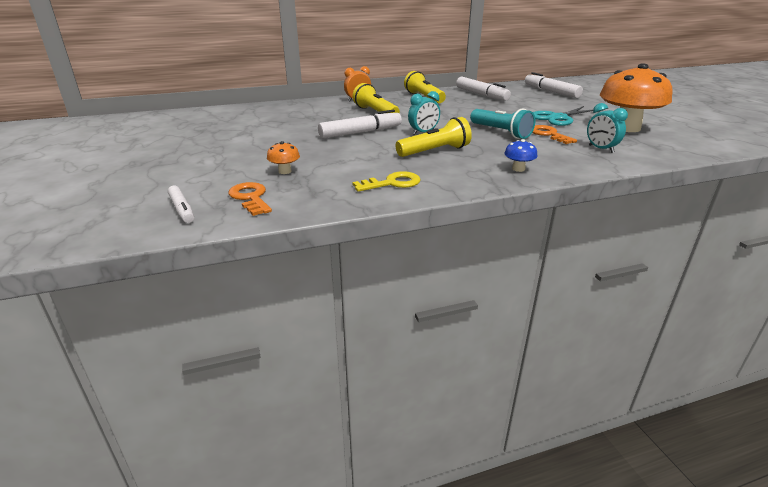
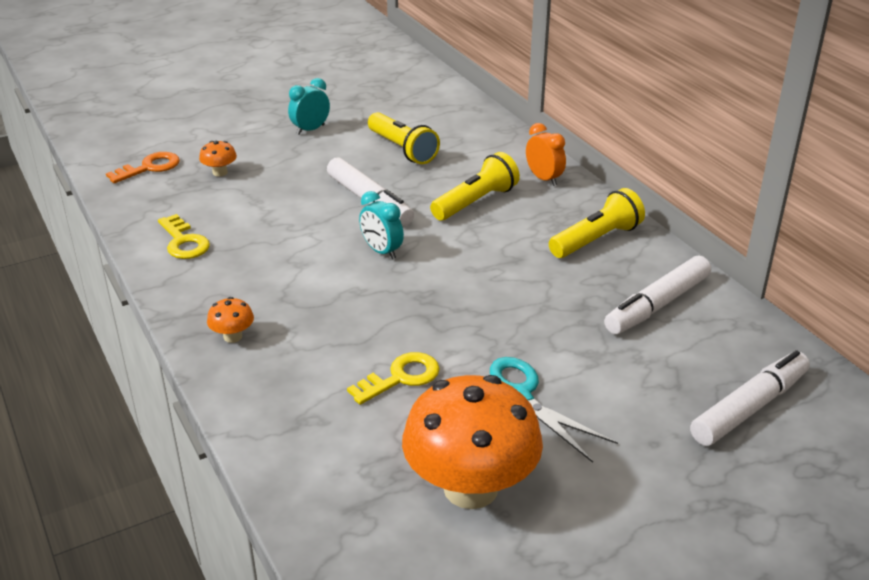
camera: 80 degrees right, 5 degrees up
white marker [168,186,194,223] -> none
yellow flashlight [396,117,472,157] -> yellow flashlight moved to [368,112,440,164]
turquoise flashlight [470,108,535,139] -> none
blue mushroom [504,139,537,172] -> orange mushroom [207,297,254,343]
orange key [532,125,577,144] -> yellow key [347,352,440,405]
turquoise clock [587,103,628,153] -> turquoise clock moved to [288,78,330,135]

